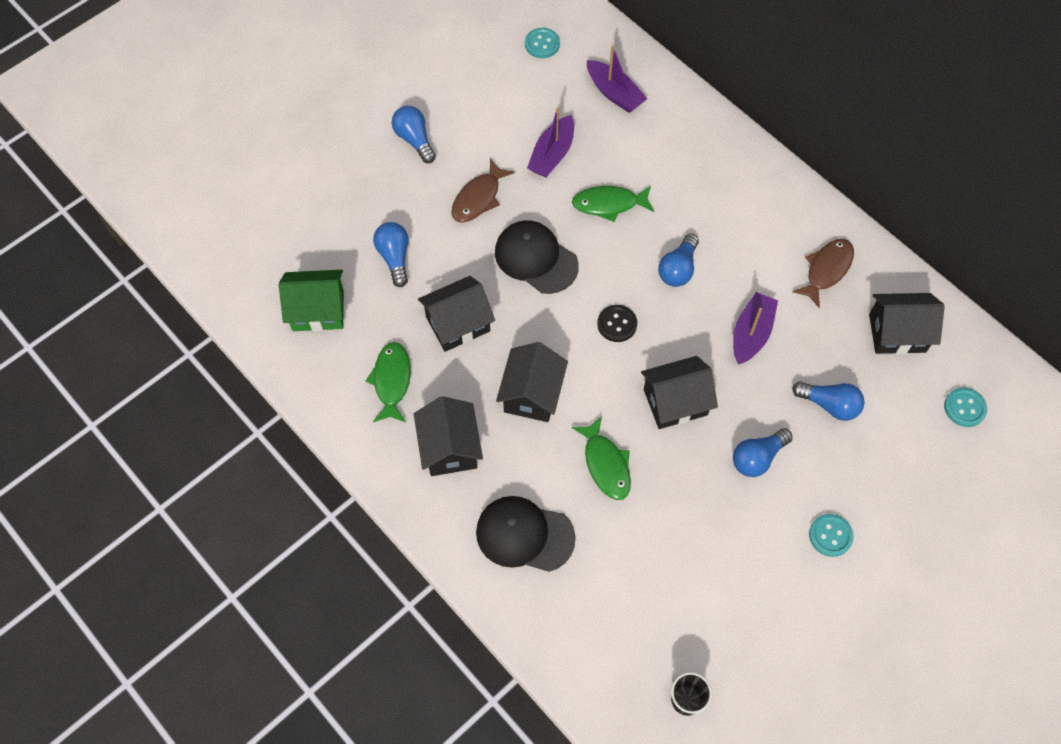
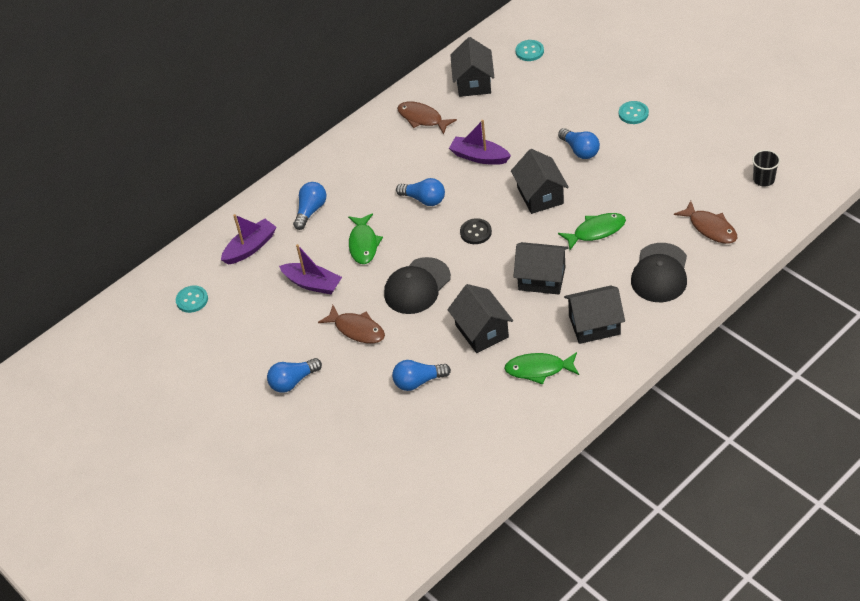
camera: 85 degrees left, 15 degrees down
green house [279,270,344,331] -> none
blue light bulb [792,381,865,421] -> blue light bulb moved to [293,182,327,230]
none -> brown fish [674,201,737,244]

